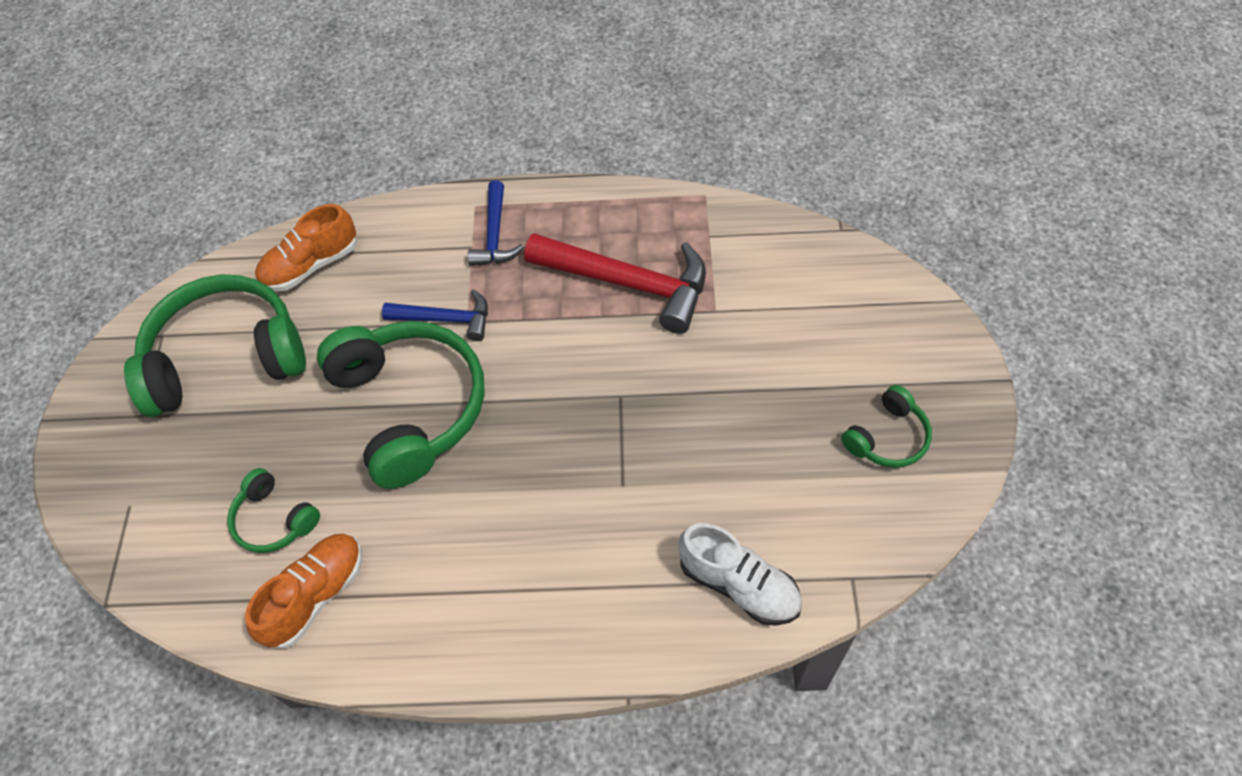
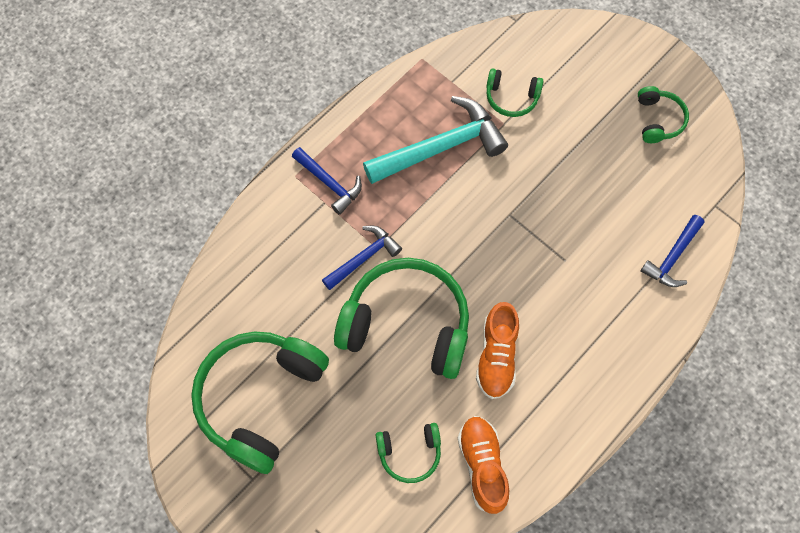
camera: 50 degrees left, 10 degrees up
orange shoe [255,204,357,291] -> orange shoe moved to [476,302,519,399]
red hammer [524,233,706,334] -> turquoise hammer [363,96,508,184]
white shoe [678,523,802,626] -> blue hammer [640,215,704,287]
none -> green headphones [486,68,544,117]

